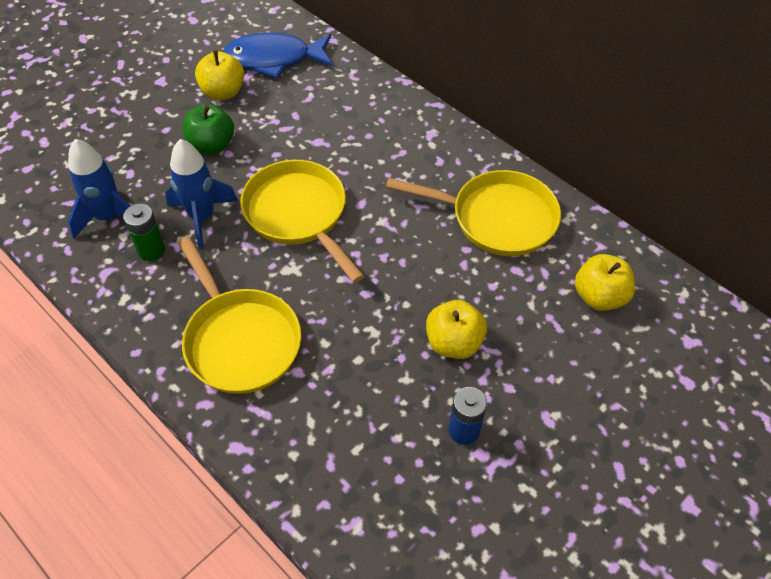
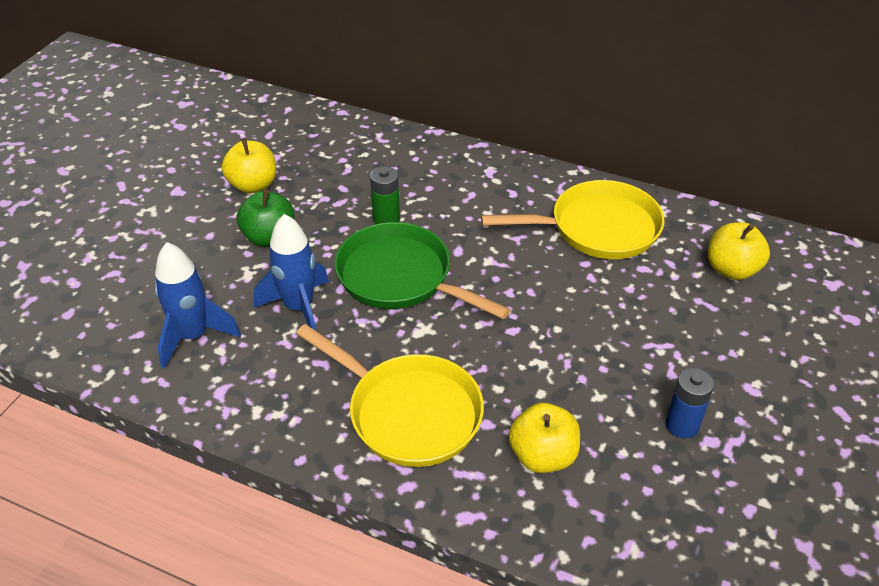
camera: 20 degrees left, 10 degrees down
green battery [123,204,165,261] -> green battery moved to [370,166,400,224]
blue fish [223,33,333,78] -> none
yellow pan [240,160,364,283] -> green pan [334,222,511,319]
yellow apple [426,300,487,359] -> yellow apple moved to [509,403,580,473]

